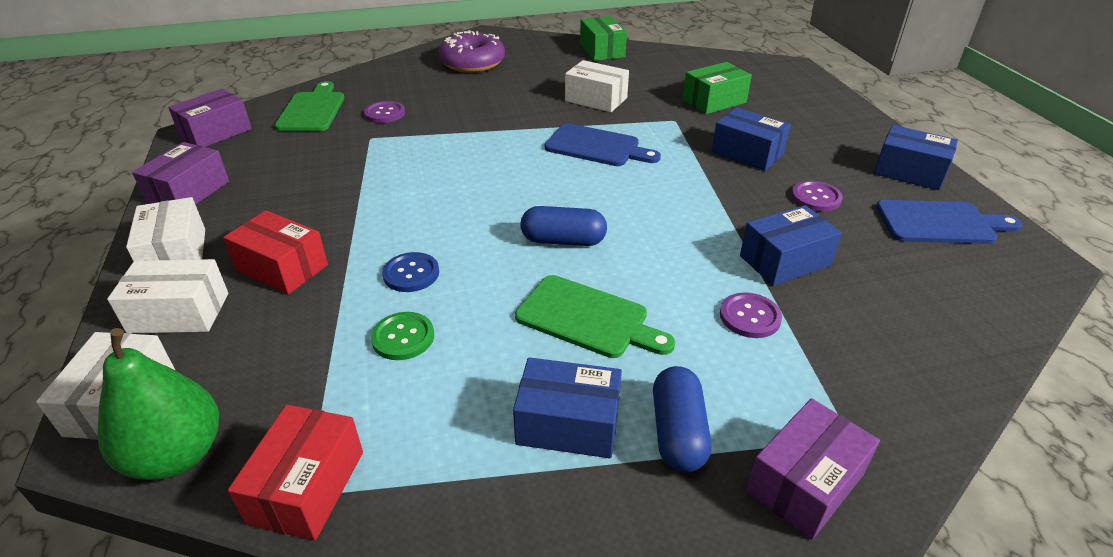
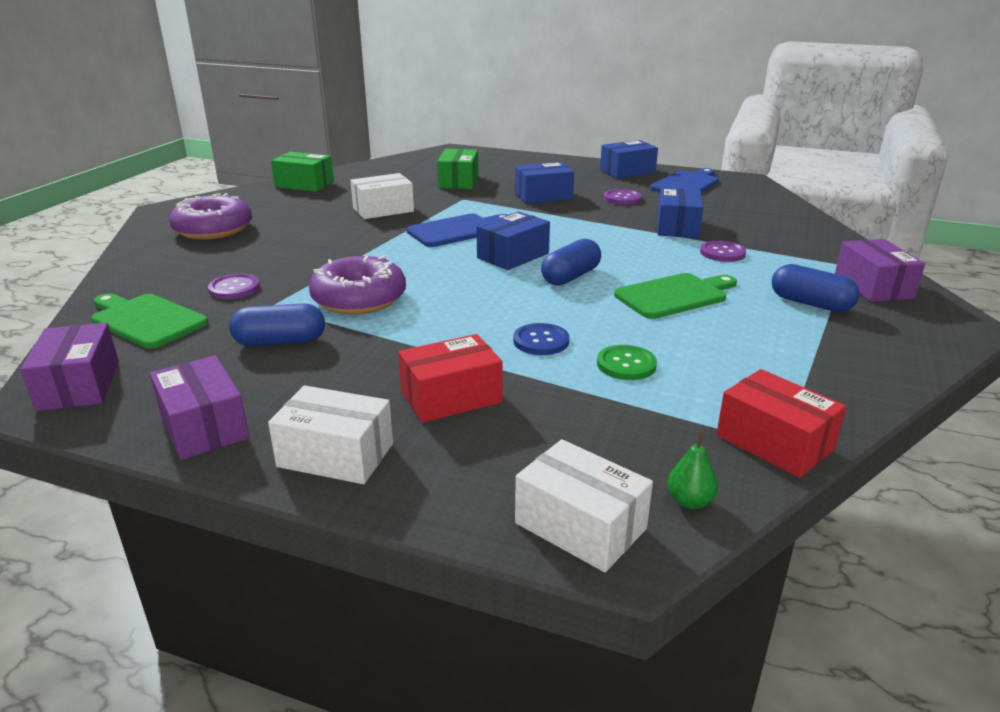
camera: 55 degrees left, 10 degrees down
green pear [98,328,219,480] -> green pear [667,433,718,509], size x0.45
white box [107,259,228,333] -> none
blue box [513,357,622,458] -> blue box moved to [476,211,550,270]
none -> blue capsule [229,303,325,346]
none -> purple donut [309,255,406,315]

